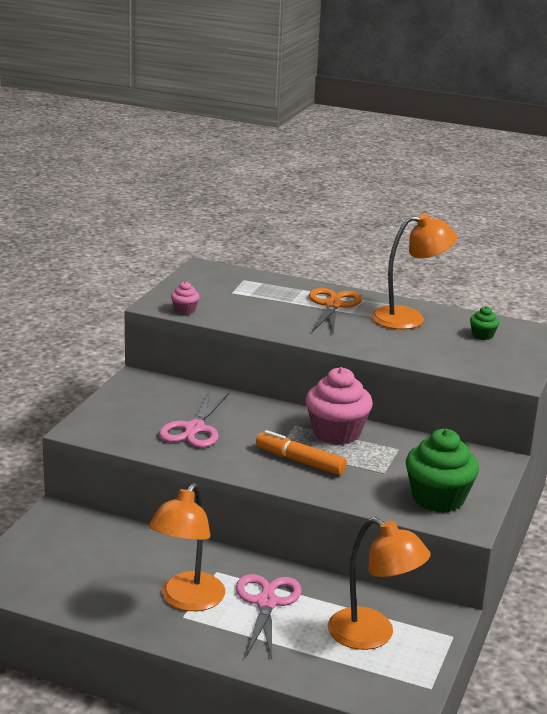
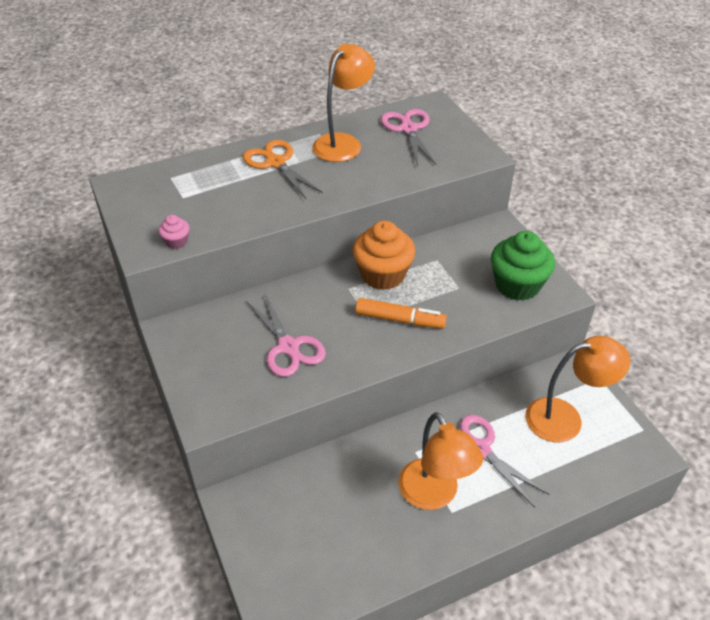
camera: 45 degrees left, 20 degrees up
orange marker [256,430,347,475] -> orange marker turned 150 degrees counterclockwise [355,298,447,329]
pink cupcake [305,367,373,445] -> orange cupcake [353,221,415,290]
green cupcake [470,306,499,340] -> pink scissors [381,109,436,166]

